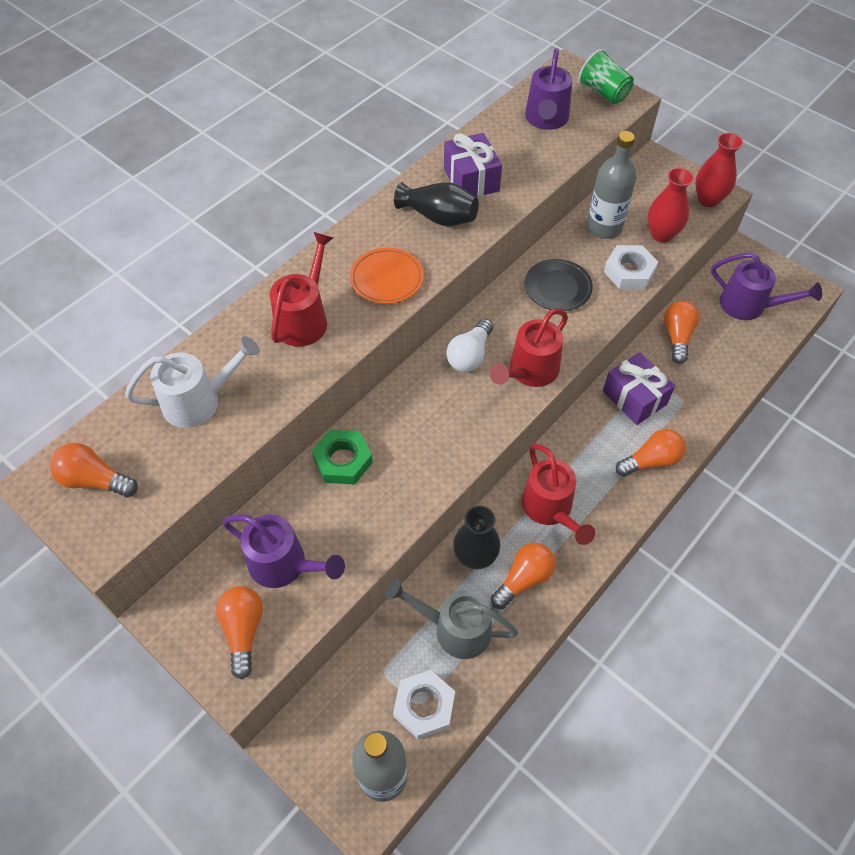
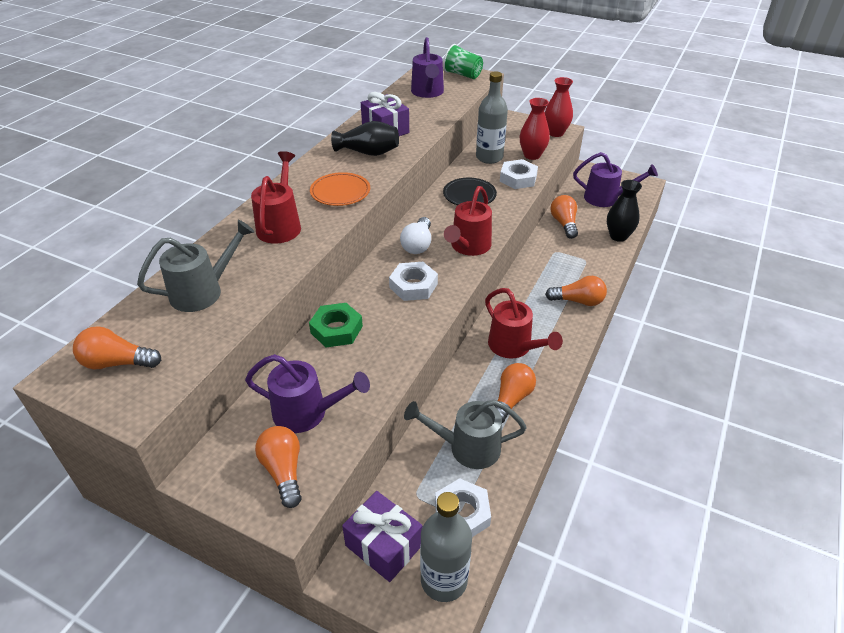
camera: 15 degrees left, 15 degrees down
white watering can [125,336,260,428] -> grey watering can [137,220,254,312]
black vase [453,506,500,570] -> black vase moved to [607,180,642,242]
purple gift [603,352,675,425] -> purple gift moved to [342,491,422,582]
orange light bulb [616,429,686,477] -> orange light bulb turned 45 degrees clockwise [545,276,607,306]
none -> white nut [389,262,438,301]

